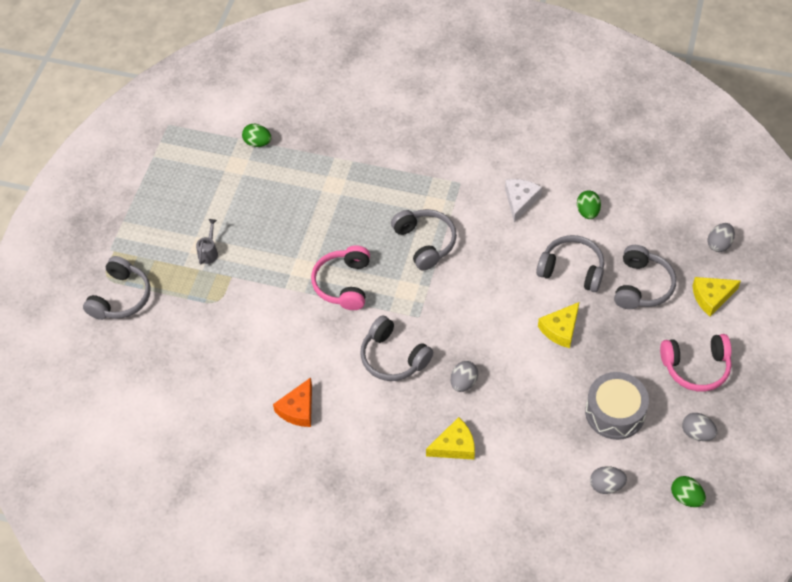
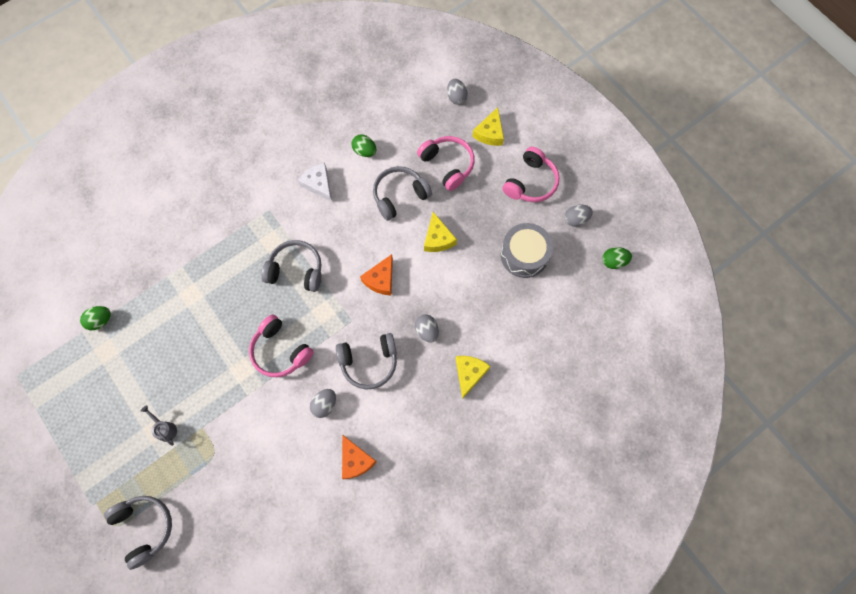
camera: 55 degrees left, 15 degrees up
grey egg [590,466,627,494] -> grey egg moved to [310,389,336,418]
grey headphones [614,245,676,309] -> pink headphones [417,136,475,191]
none -> orange cheese [360,254,393,295]

